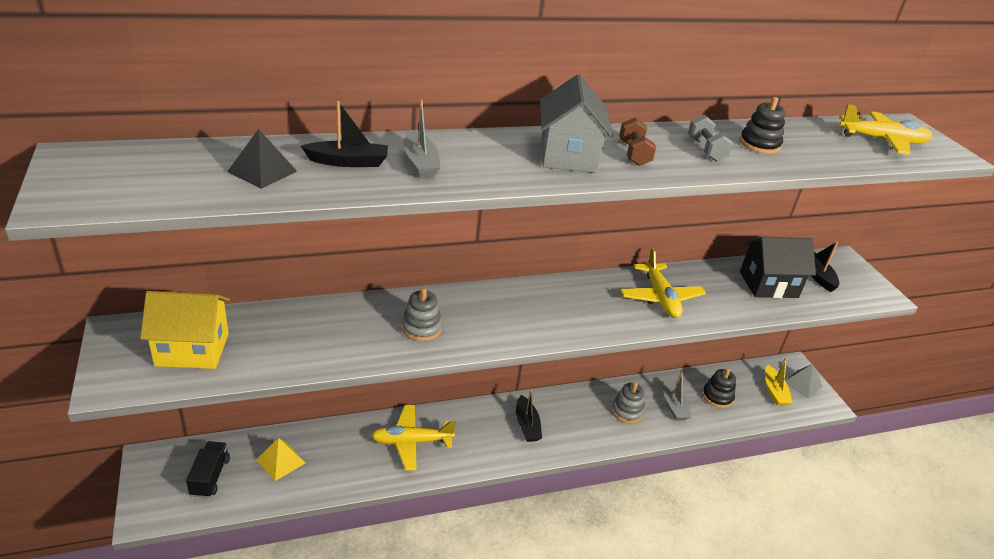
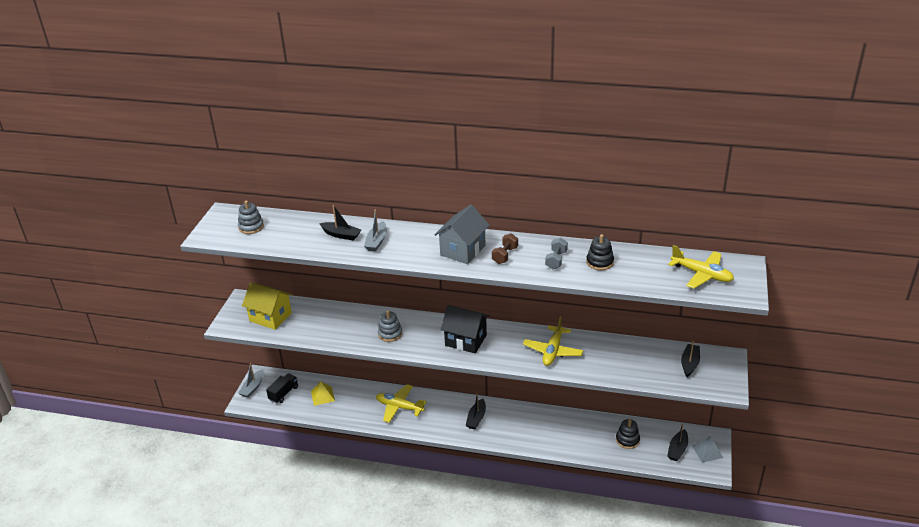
camera: 35 degrees right, 0 degrees up
black pyramid [227,129,297,189] -> none
grey stacking toy [611,382,645,423] -> grey stacking toy moved to [238,200,264,234]
grey boat [663,370,691,421] -> grey boat moved to [238,363,264,398]
black house [740,236,816,298] -> black house moved to [440,305,490,354]
yellow boat [765,357,793,406] -> black boat [667,424,688,461]

